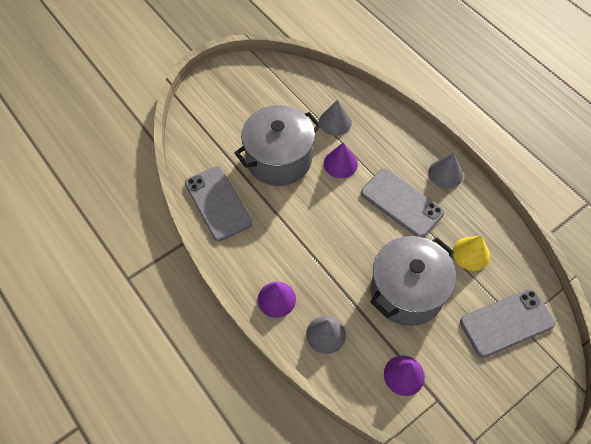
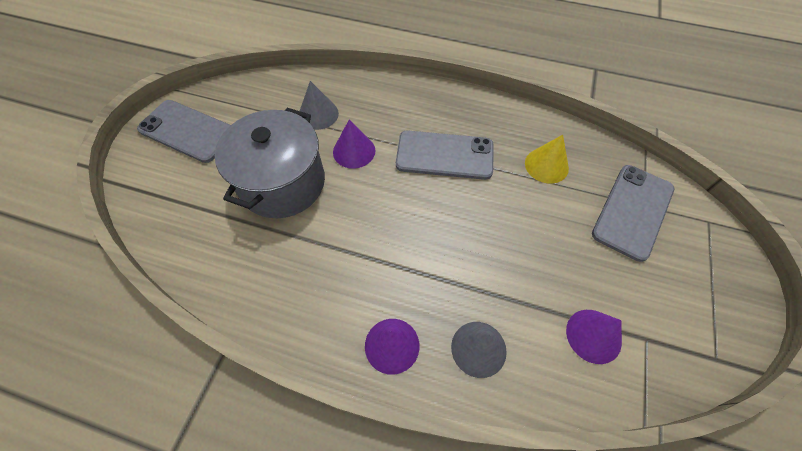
camera: 35 degrees left, 0 degrees up
grey phone [185,166,252,241] -> grey phone moved to [137,100,231,163]
grey pot [370,236,456,326] -> none
grey cone [428,153,463,189] -> none

